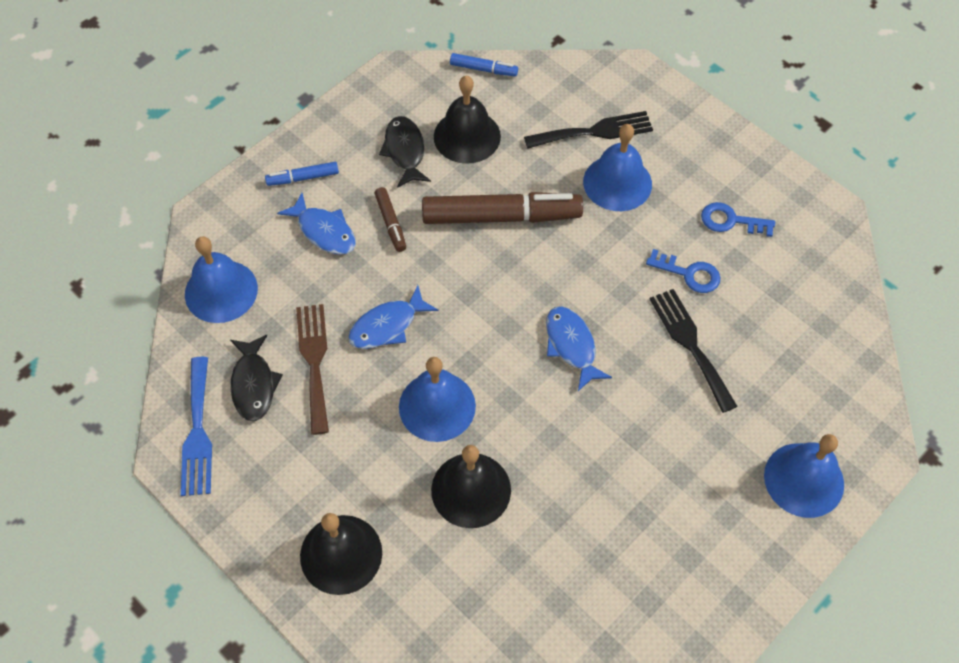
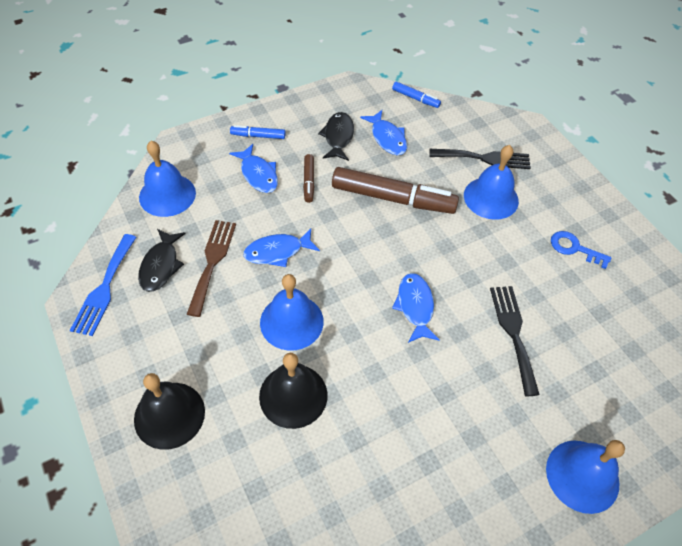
camera: 15 degrees right, 5 degrees down
black bell [434,76,501,164] -> blue fish [360,110,407,155]
blue key [646,249,720,293] -> none

